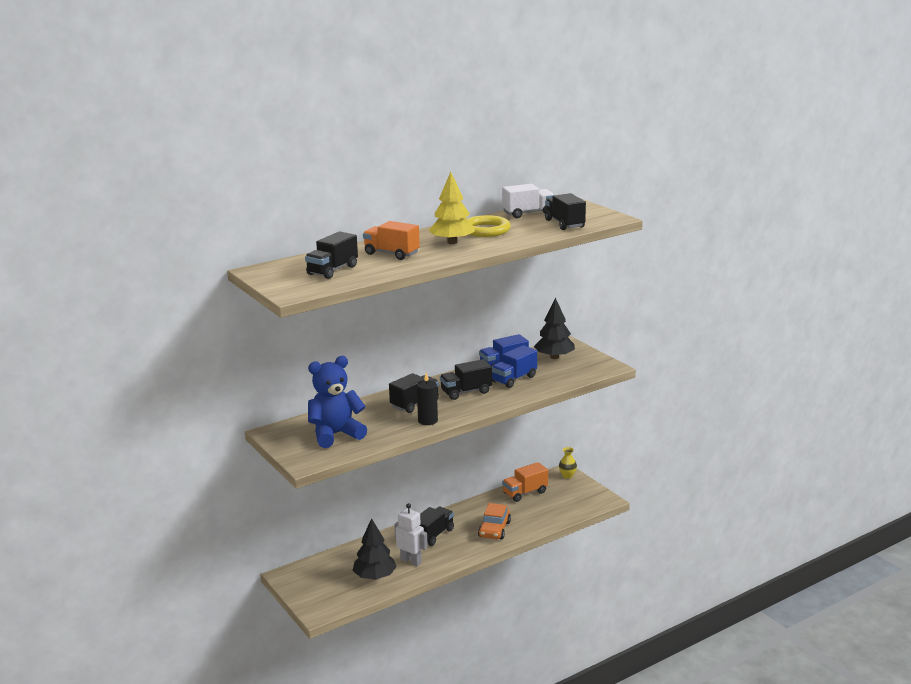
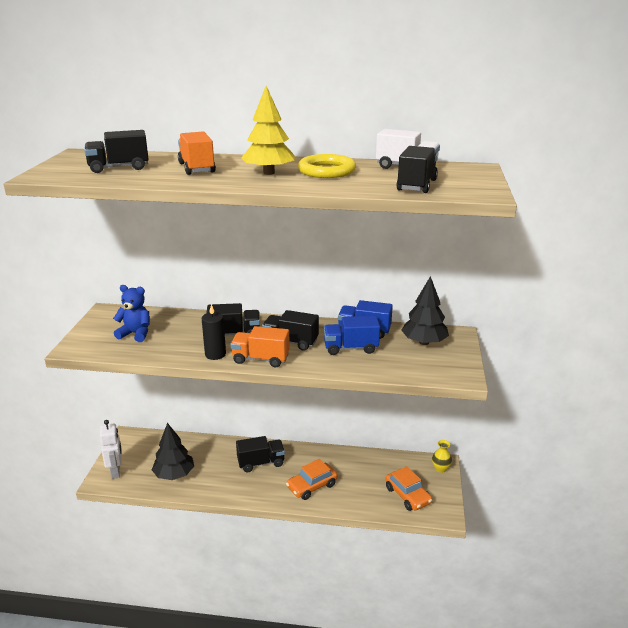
camera: 40 degrees right, 5 degrees up
blue teddy bear [308,356,367,448] -> blue teddy bear [113,285,150,342], size x0.65
white robot [394,503,428,566] -> white robot moved to [100,420,122,479]
orange truck [502,462,548,502] -> orange truck moved to [230,326,290,367]
none -> orange car [385,466,432,511]

